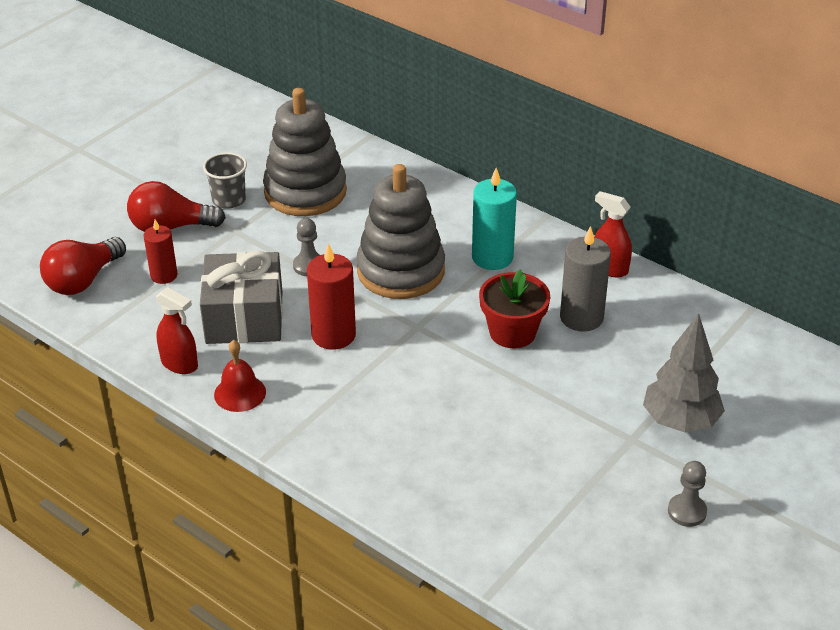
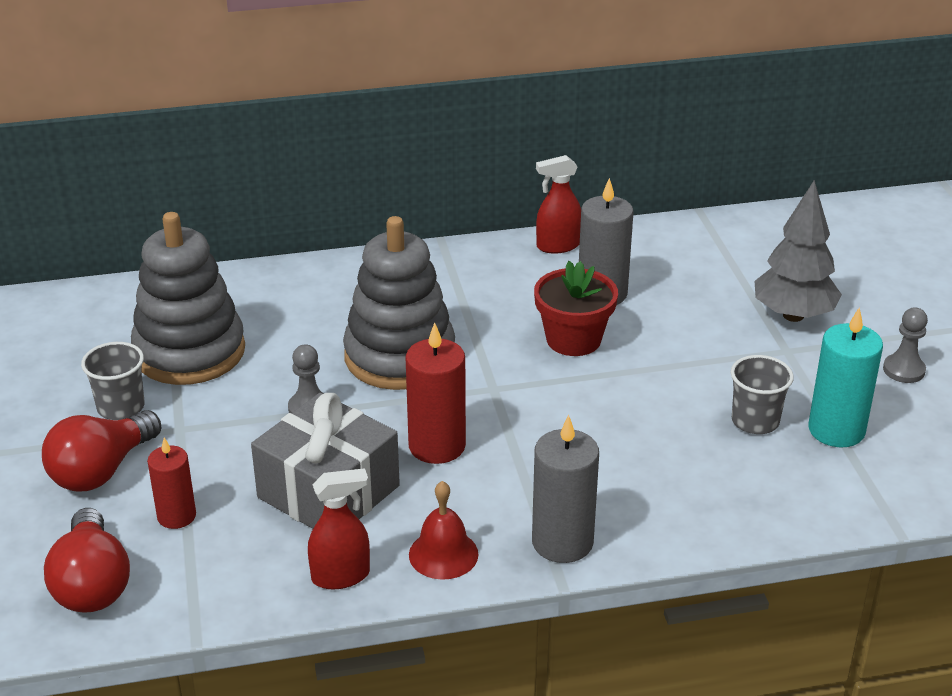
camera: 50 degrees left, 5 degrees down
turquoise candle [472,168,517,270] -> turquoise candle moved to [808,307,883,447]
none -> grey candle [532,415,599,563]
none -> grey cup [731,355,794,434]

